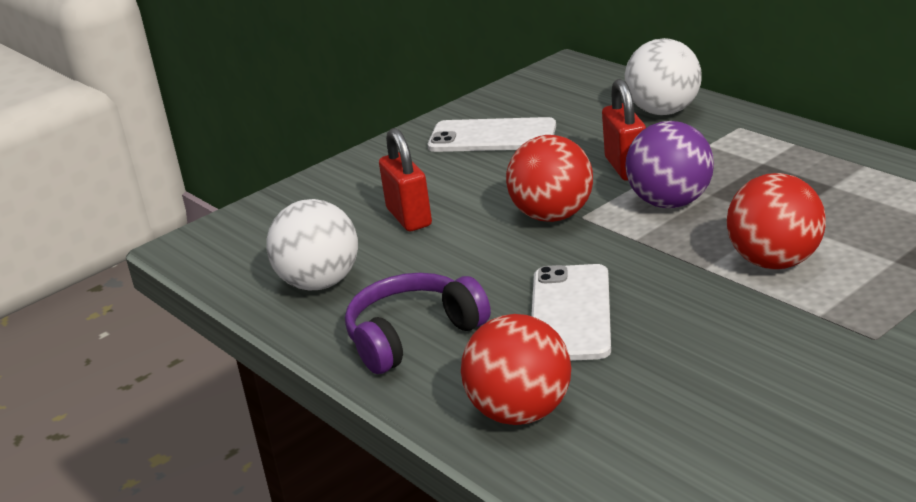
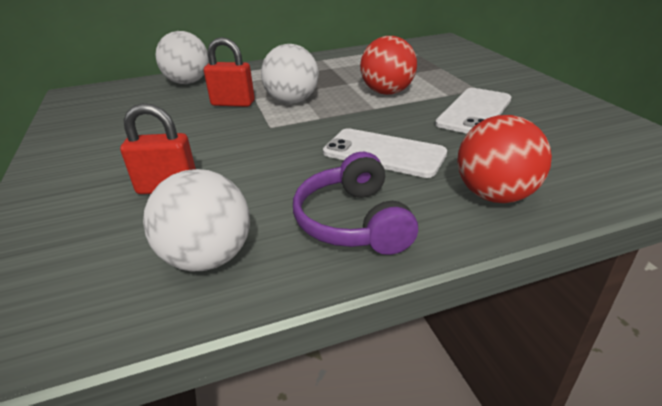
camera: 70 degrees left, 5 degrees up
white phone [428,117,556,152] -> white phone moved to [435,88,511,134]
red ball [506,135,593,222] -> none
purple ball [625,121,714,208] -> white ball [261,44,319,104]

